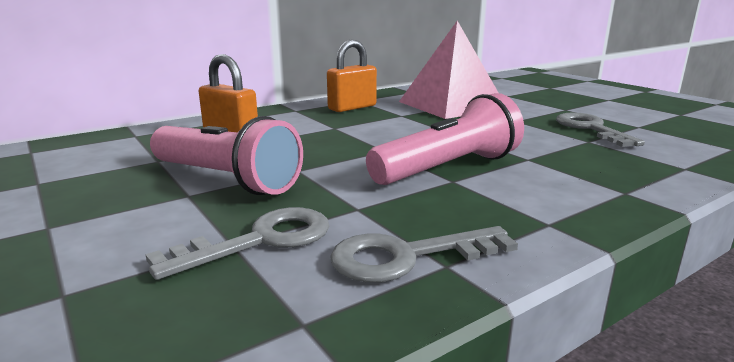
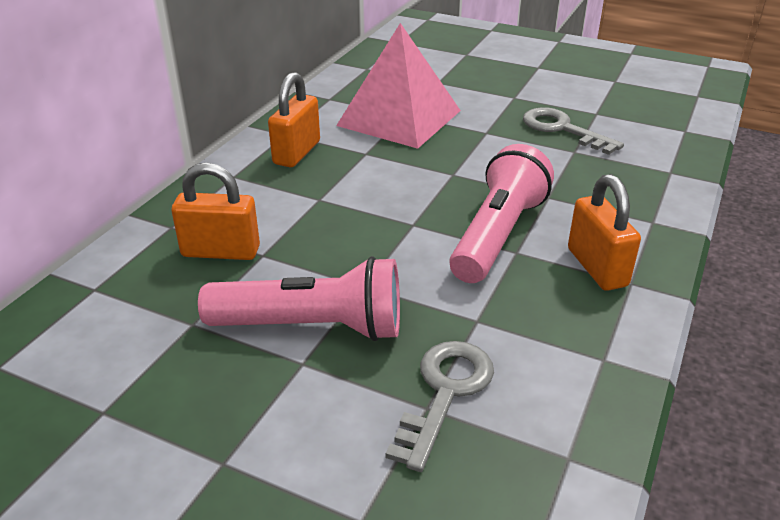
camera: 30 degrees left, 15 degrees up
grey key [330,226,518,282] -> none
none -> orange padlock [568,174,641,291]

